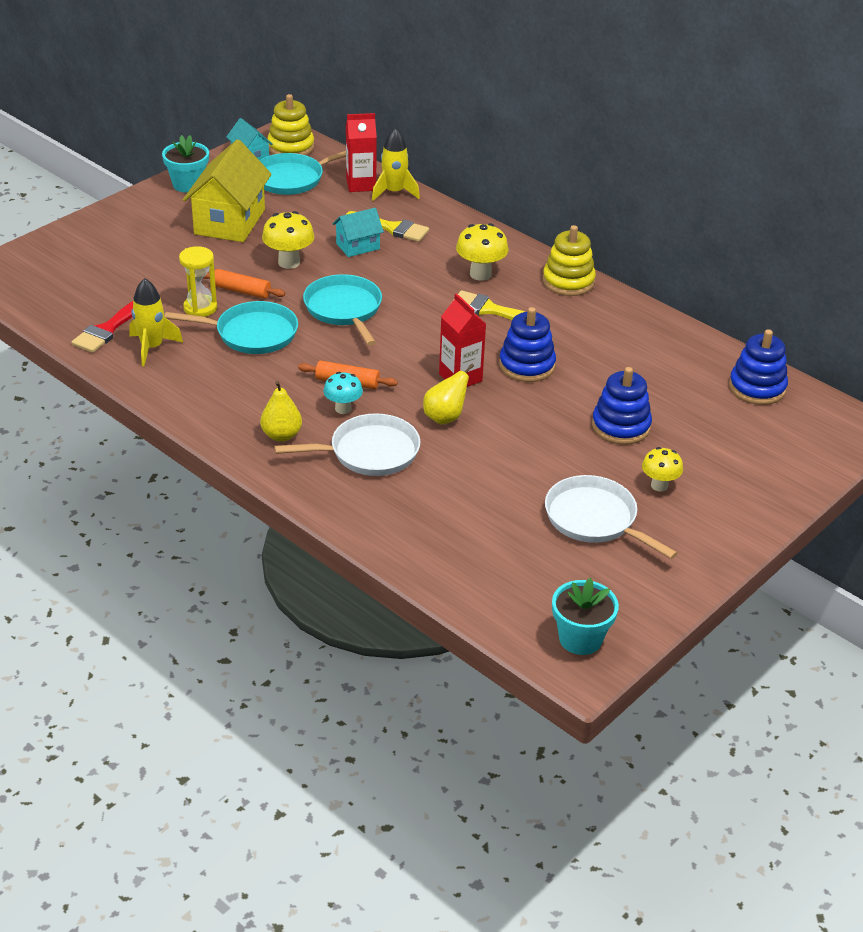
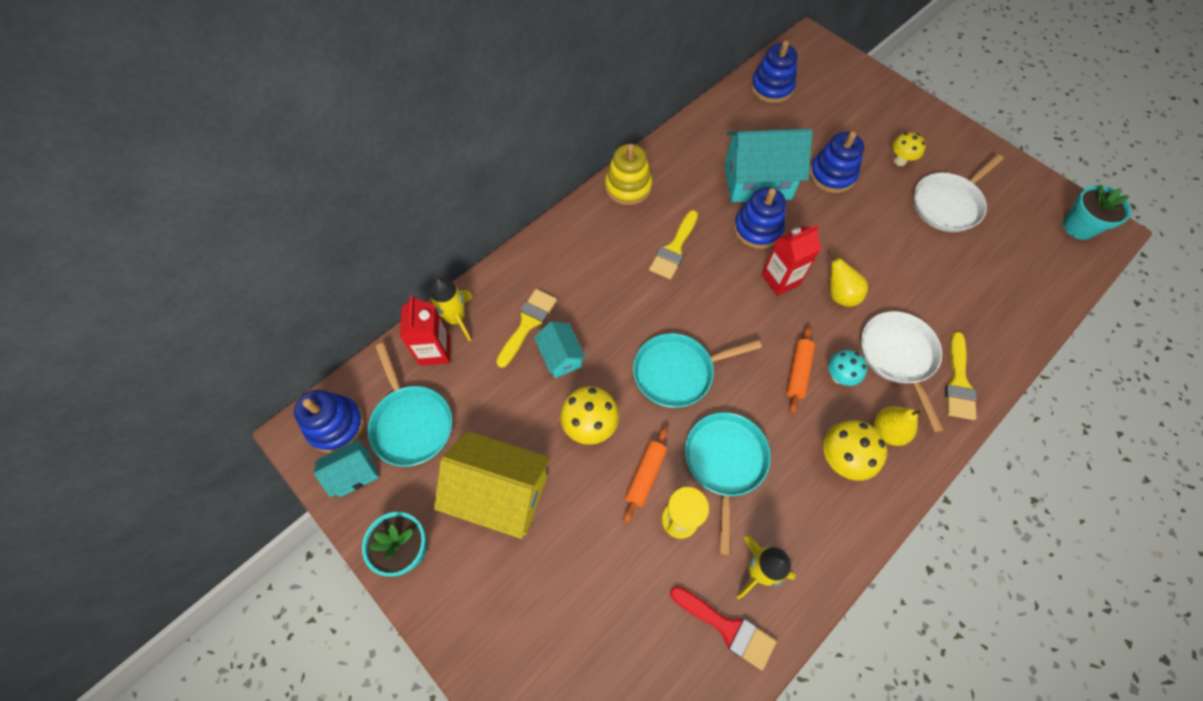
camera: 85 degrees left, 25 degrees up
yellow stacking toy [267,94,314,155] -> blue stacking toy [294,390,364,453]
yellow mushroom [456,223,509,281] -> yellow mushroom moved to [823,420,887,481]
none -> turquoise house [724,129,813,202]
none -> yellow brush [945,332,977,420]

